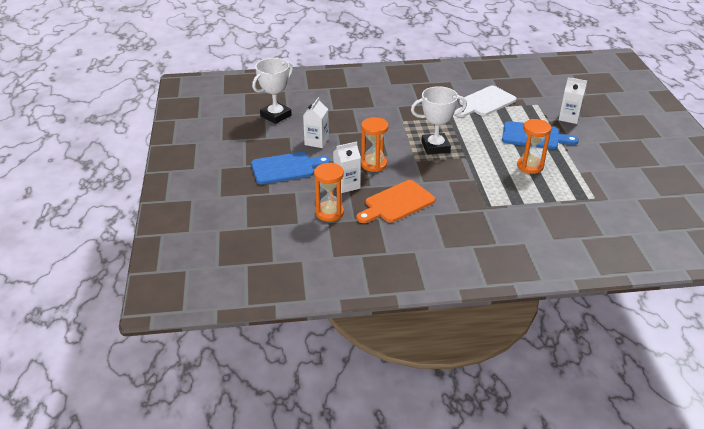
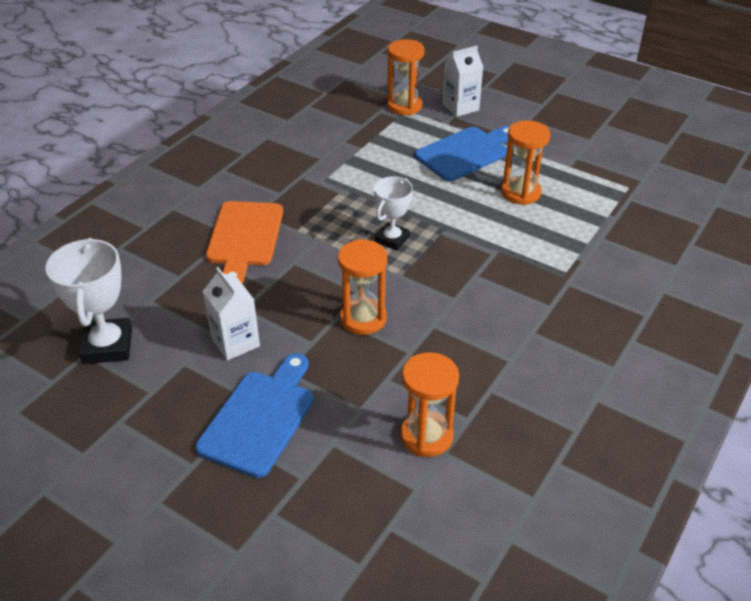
camera: 50 degrees left, 5 degrees up
white carton [333,141,361,193] -> none
orange cutting board [357,180,435,223] -> orange cutting board moved to [206,201,283,283]
white trophy [411,86,467,155] -> white trophy [374,176,413,250], size x0.65
white cutting board [455,86,516,117] -> none
none -> orange hourglass [387,39,425,115]

